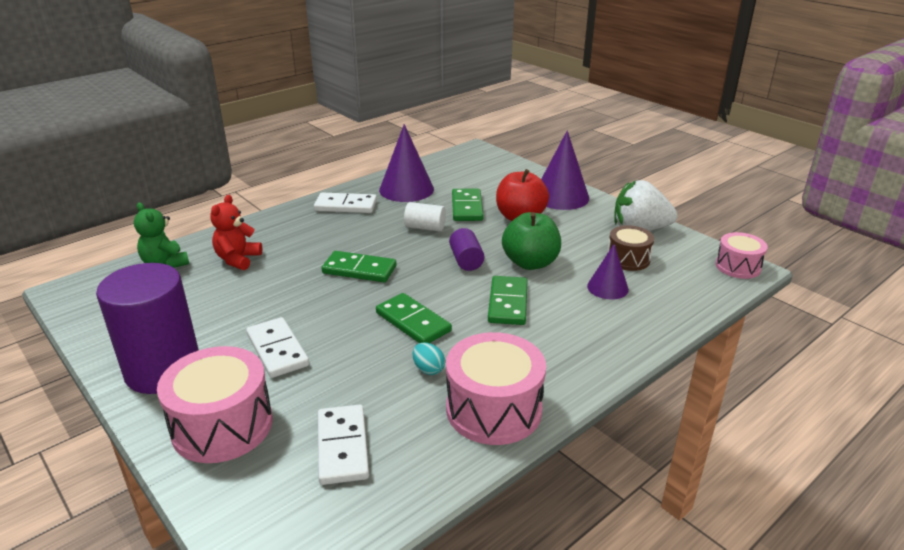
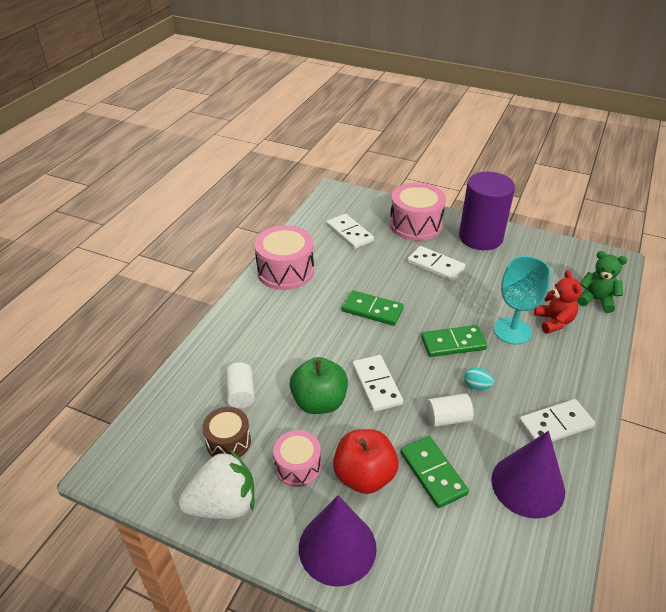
camera: 155 degrees right, 10 degrees up
turquoise egg [412,343,445,375] -> turquoise egg moved to [464,367,494,390]
purple cylinder [449,228,484,271] -> white domino [352,355,403,412]
green domino [488,276,528,325] -> none
purple cone [587,244,629,300] -> white cylinder [225,362,255,409]
pink drum [715,232,768,279] -> pink drum moved to [273,430,321,487]
none -> turquoise goblet [494,256,551,345]

